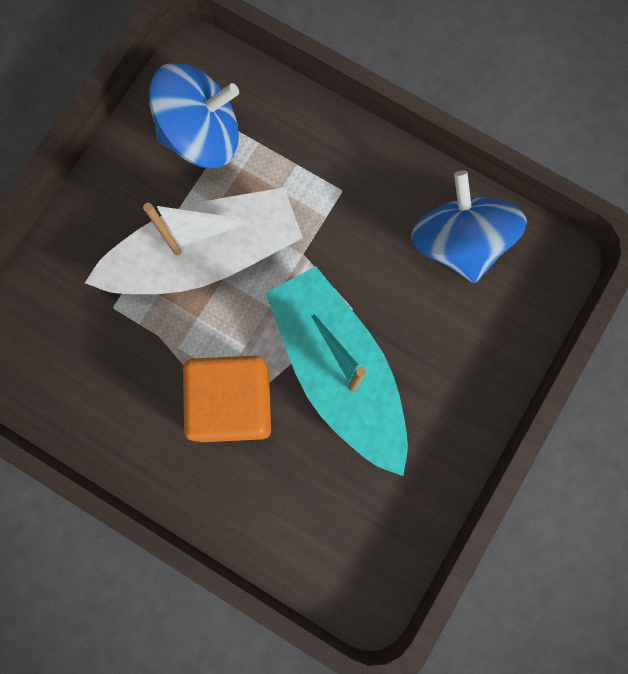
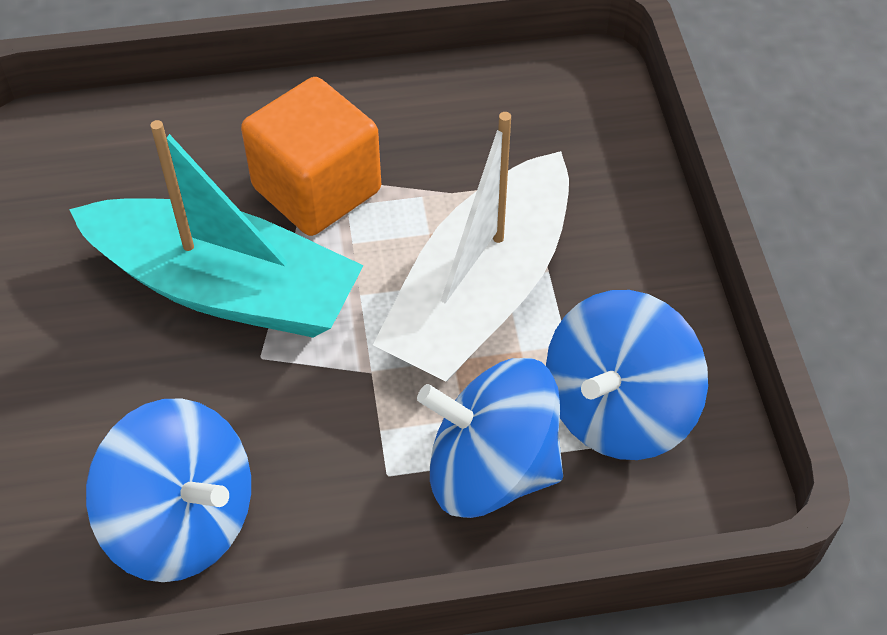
camera: 140 degrees right, 25 degrees down
none -> blue spinning top [417,358,563,518]

